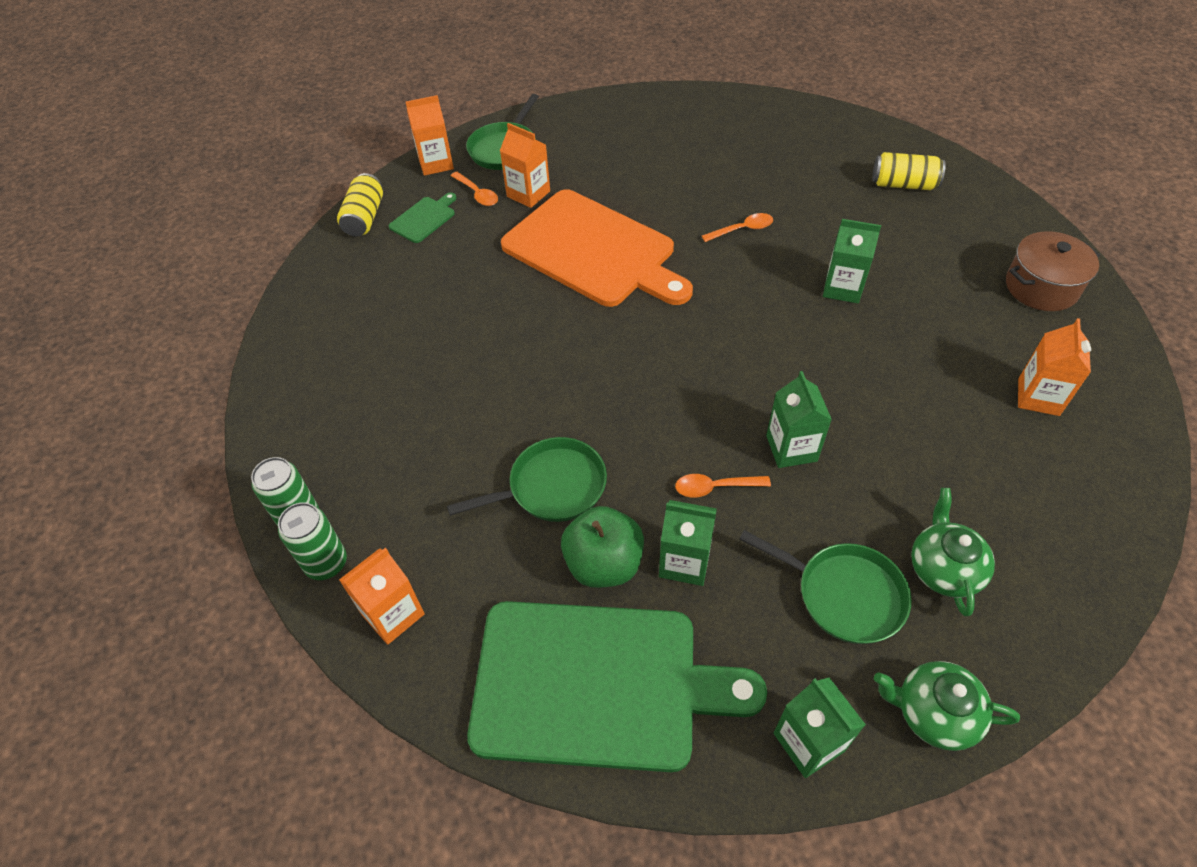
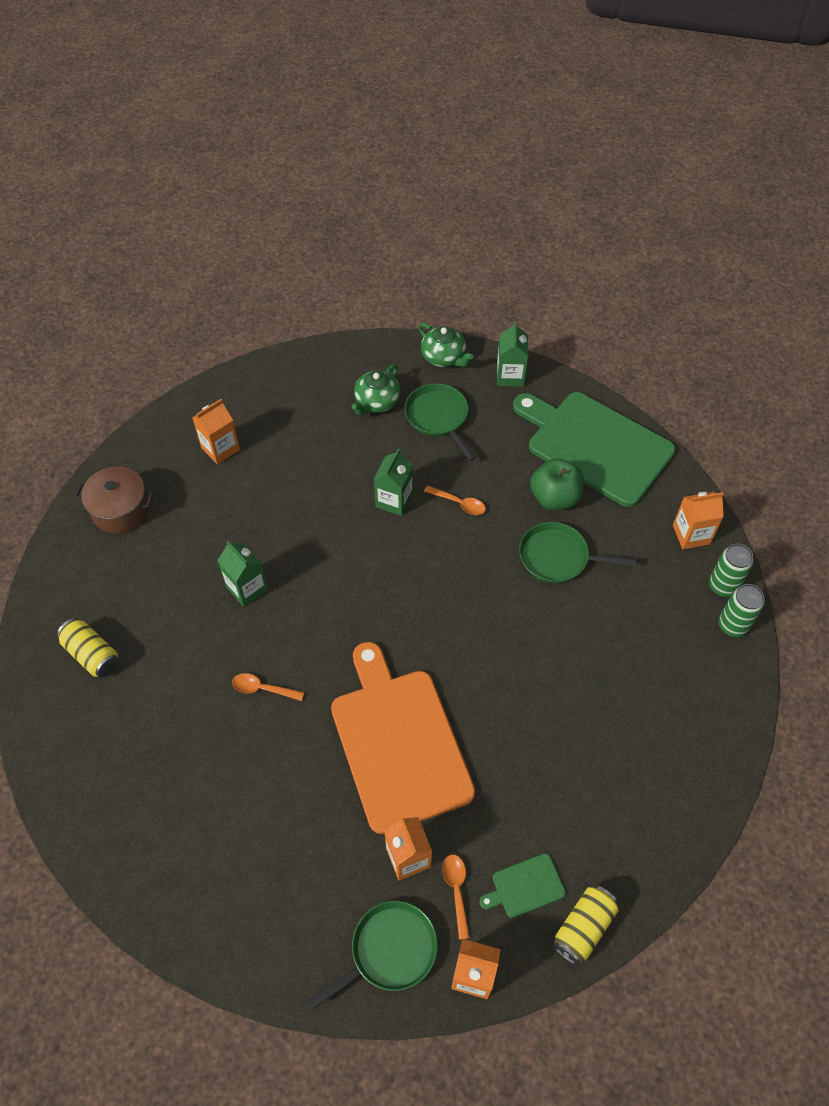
camera: 150 degrees left, 5 degrees up
green carton [659,500,717,586] -> none

